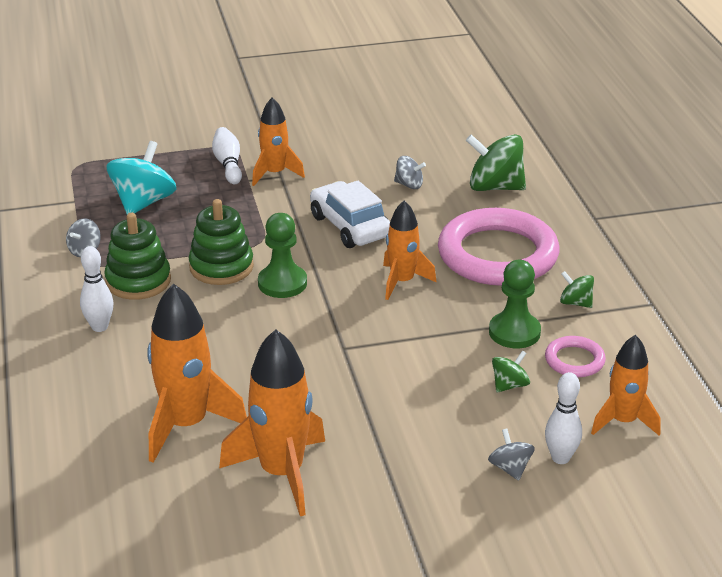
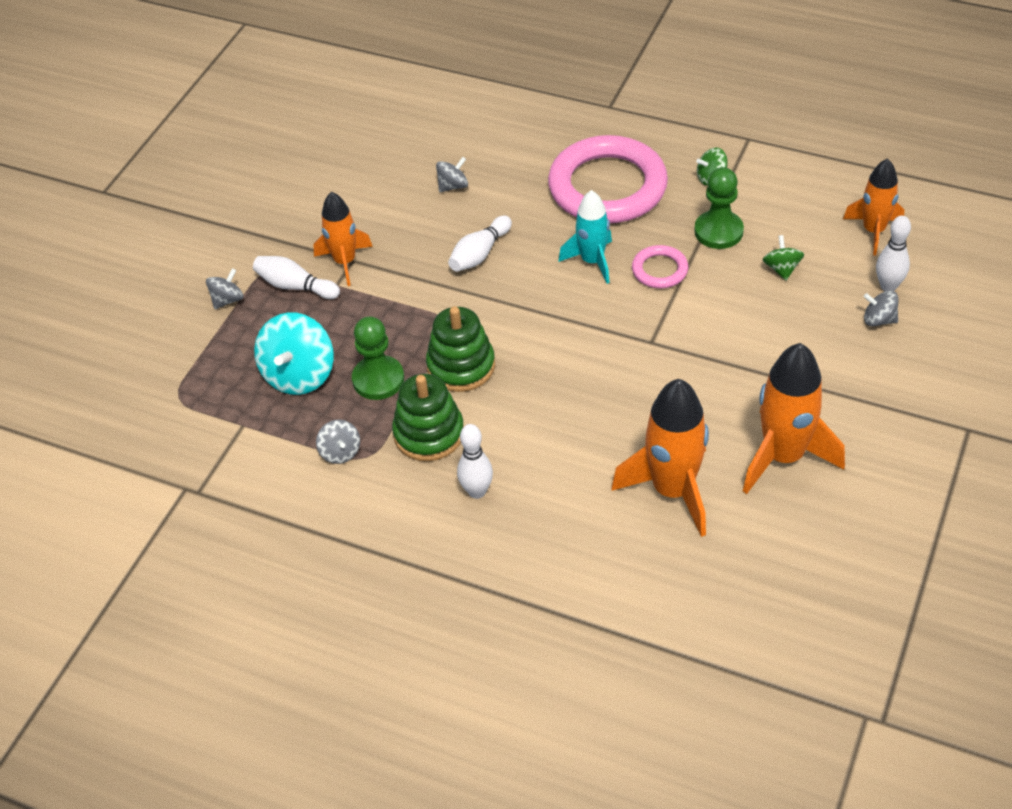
camera: 50 degrees left, 15 degrees up
turquoise spinning top [106,141,176,214] -> turquoise spinning top turned 135 degrees counterclockwise [254,312,334,395]
green pawn [258,213,307,298] -> green pawn moved to [352,316,404,400]
white car [310,181,390,248] -> white bowling pin [448,216,512,272]
orange rocket [383,200,437,300] -> turquoise rocket [558,190,612,284]
green spinning top [466,134,526,191] -> none
pink ring [545,336,606,377] -> pink ring moved to [632,245,688,288]
none -> grey spinning top [206,268,244,309]

